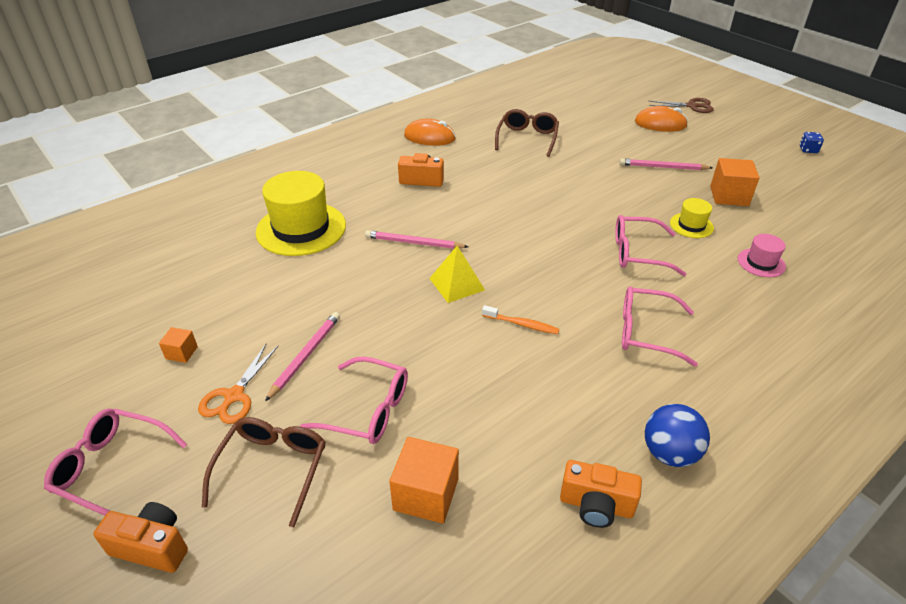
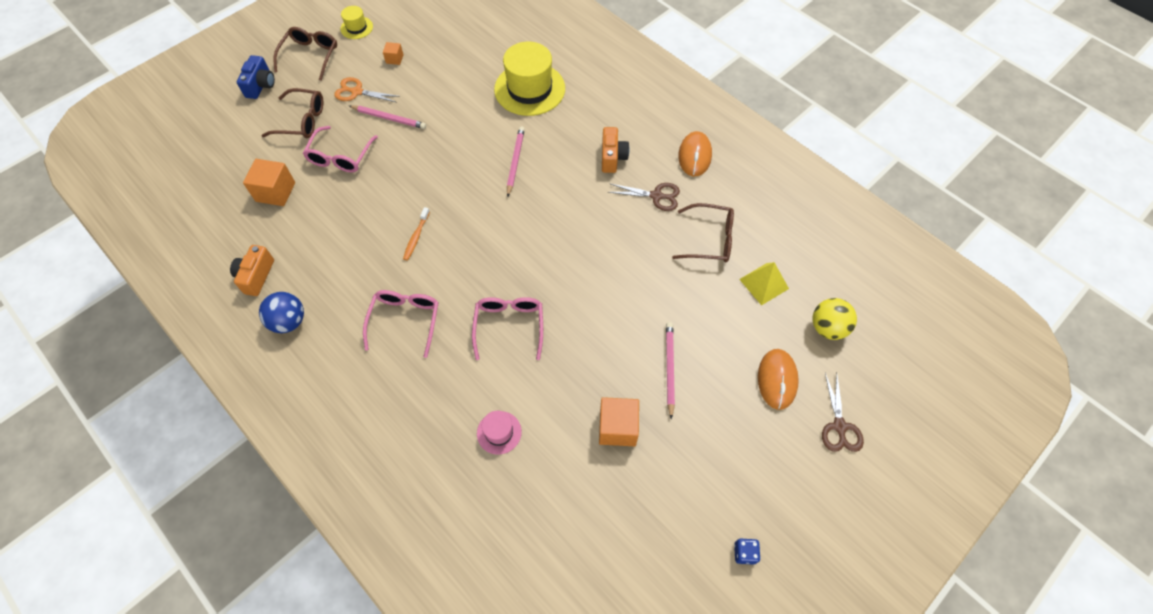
camera: 85 degrees right, 20 degrees up
pink glasses [44,408,187,515] -> brown glasses [274,27,337,81]
orange camera [93,502,188,573] -> blue camera [237,55,275,99]
yellow pyramid [429,246,485,303] -> yellow pyramid moved to [739,262,789,305]
yellow hat [670,198,714,238] -> yellow hat moved to [340,6,373,39]
none -> brown scissors [608,183,680,211]
none -> yellow ball [813,298,857,340]

